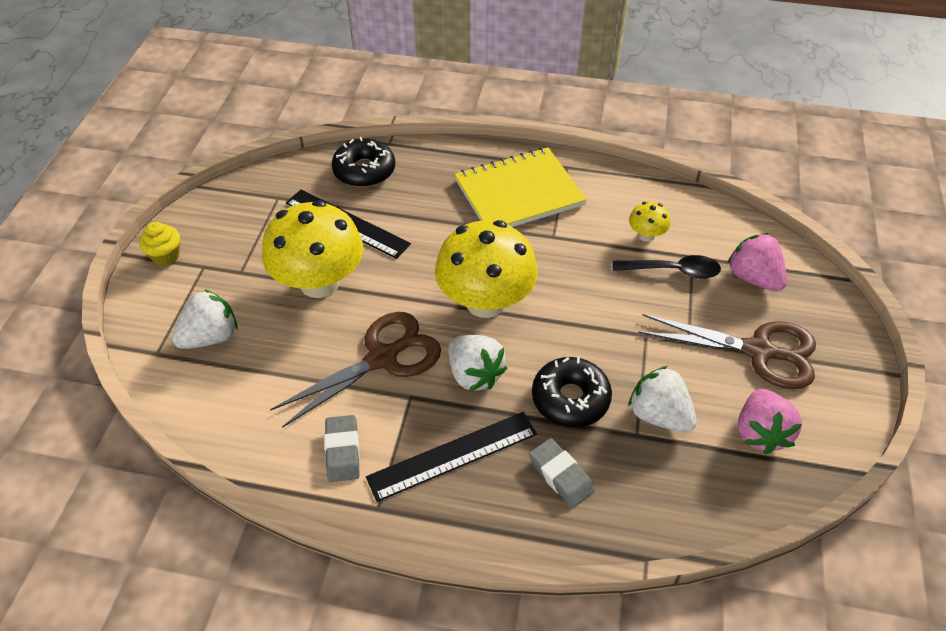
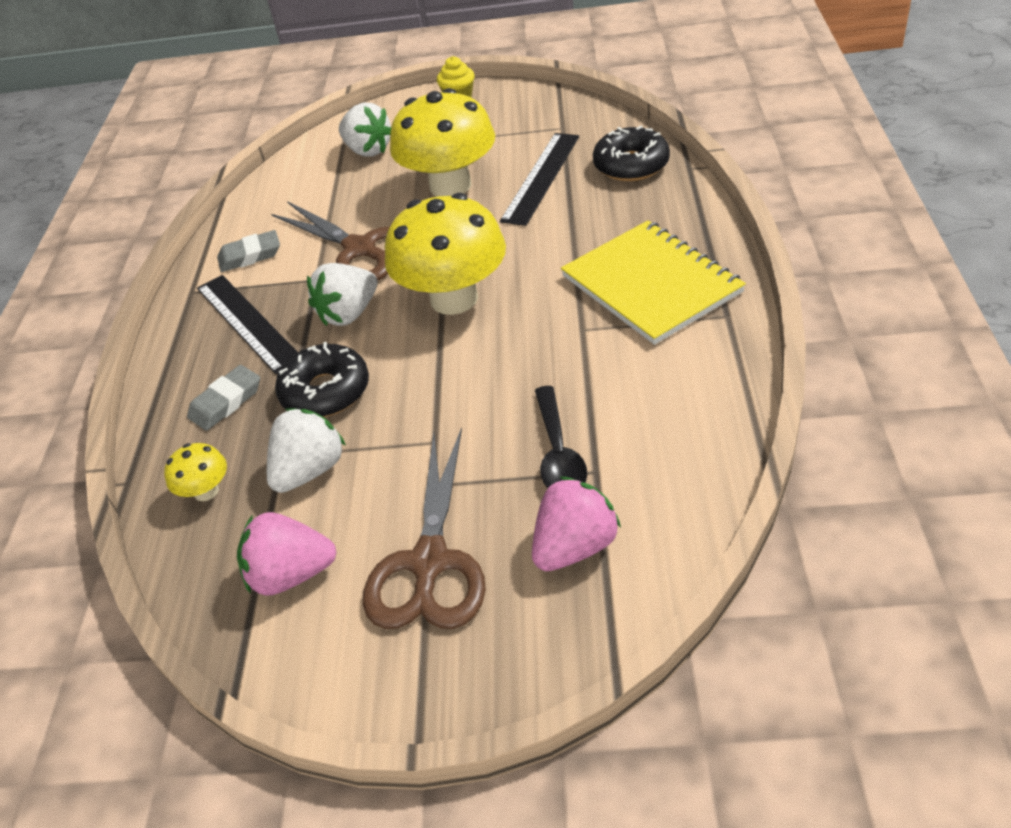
camera: 85 degrees right, 5 degrees down
yellow mushroom [629,202,671,242] -> yellow mushroom moved to [164,443,227,501]

